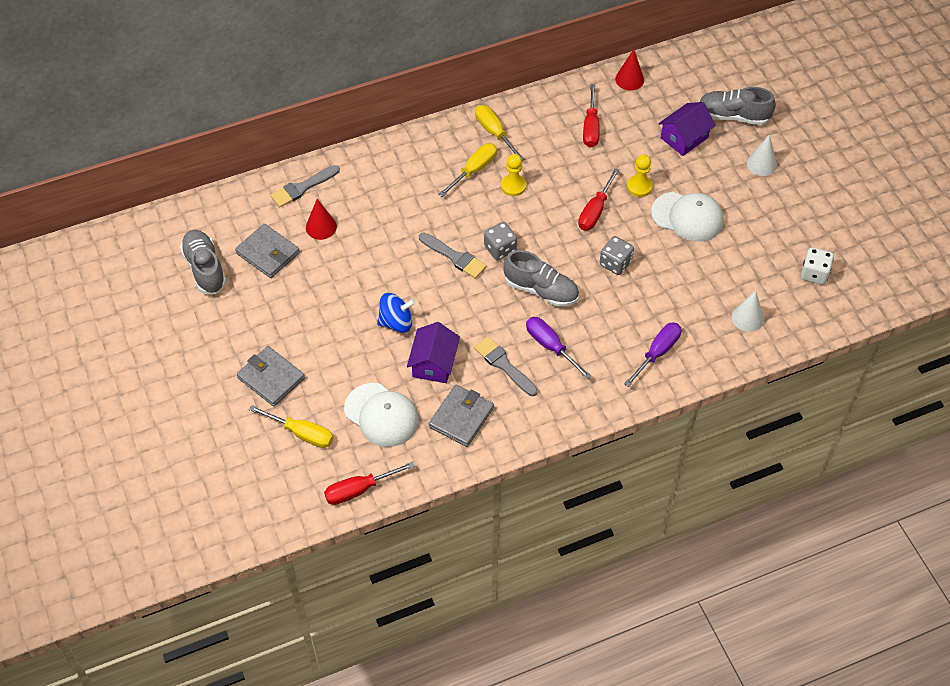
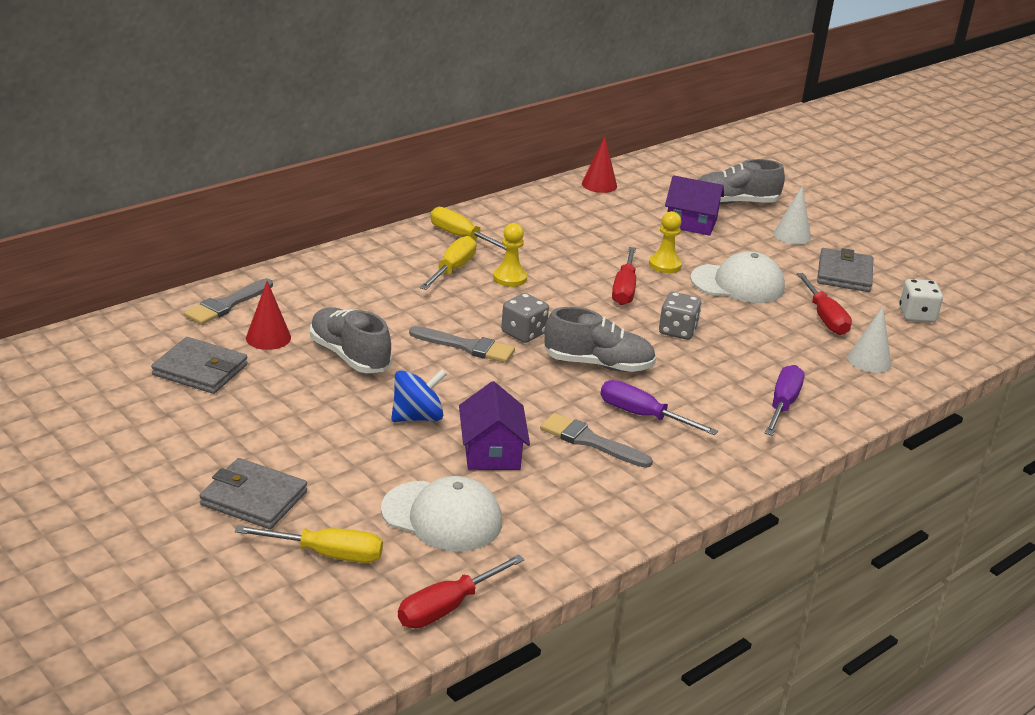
camera: 20 degrees left, 25 degrees down
grey shoe [180,230,226,294] -> grey shoe moved to [310,307,391,373]
grey wallet [429,385,494,447] -> grey wallet moved to [817,248,873,292]
red screwdriver [583,84,600,148] -> red screwdriver moved to [797,273,852,335]
purple house [658,102,716,156] -> purple house turned 75 degrees clockwise [665,175,724,236]

